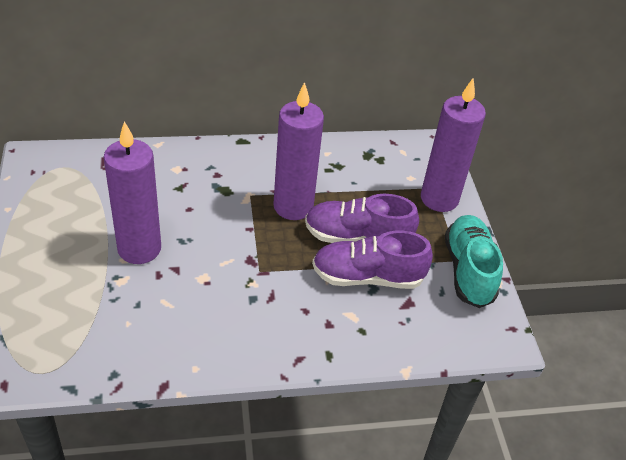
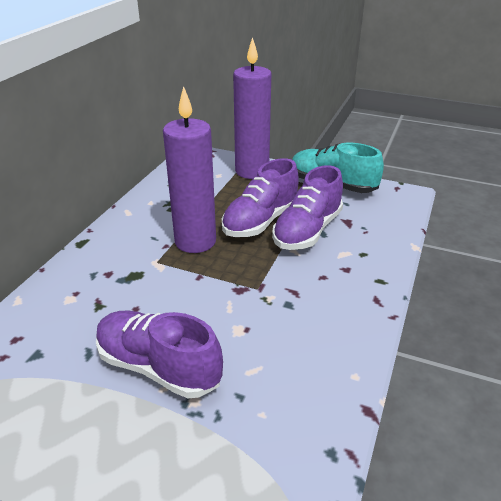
camera: 55 degrees left, 10 degrees down
purple candle [103,121,161,264] -> purple shoe [96,310,223,398]

